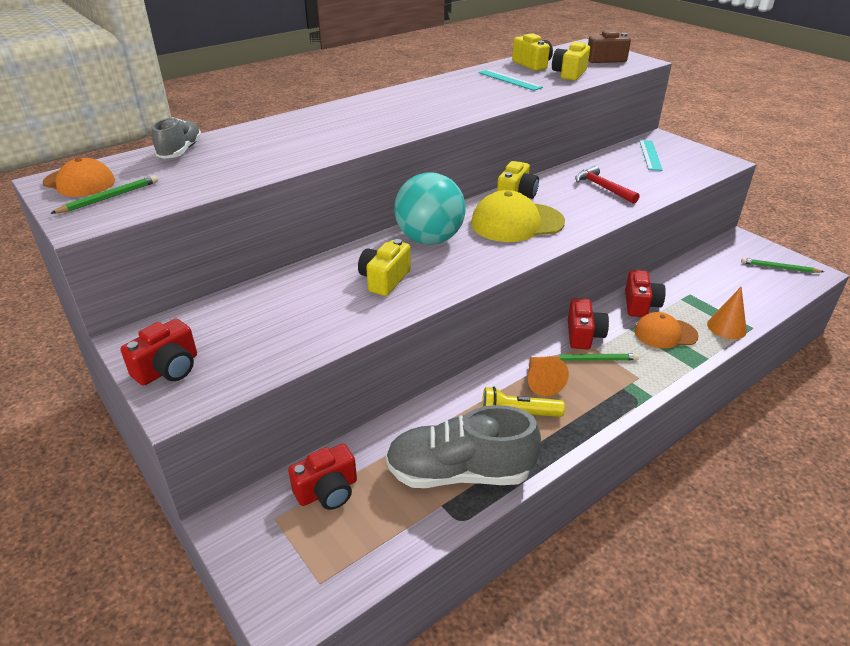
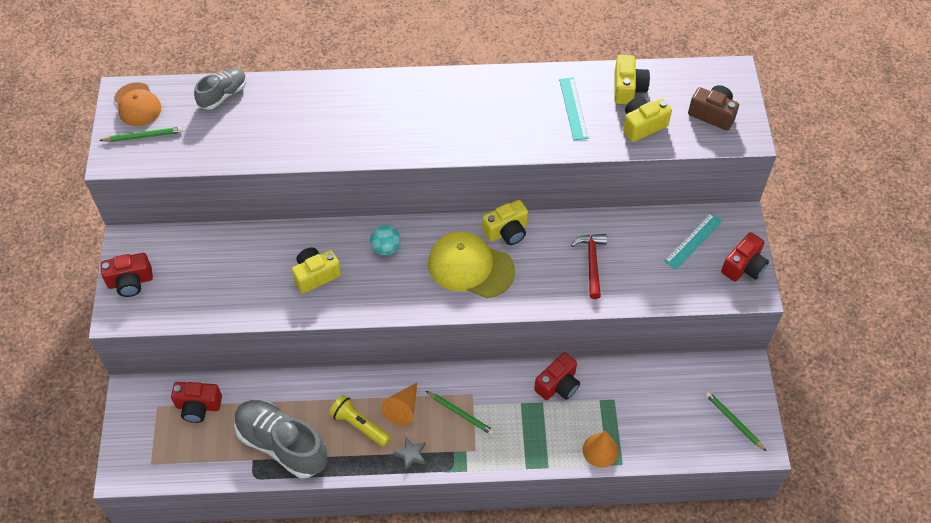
camera: 35 degrees right, 20 degrees up
turquoise ball [394,172,465,245] -> turquoise ball [370,225,401,256], size x0.49
red camera [568,298,609,349] -> red camera moved to [721,232,769,282]
orange cap [634,312,699,349] -> none
none -> grey star [393,437,426,471]

